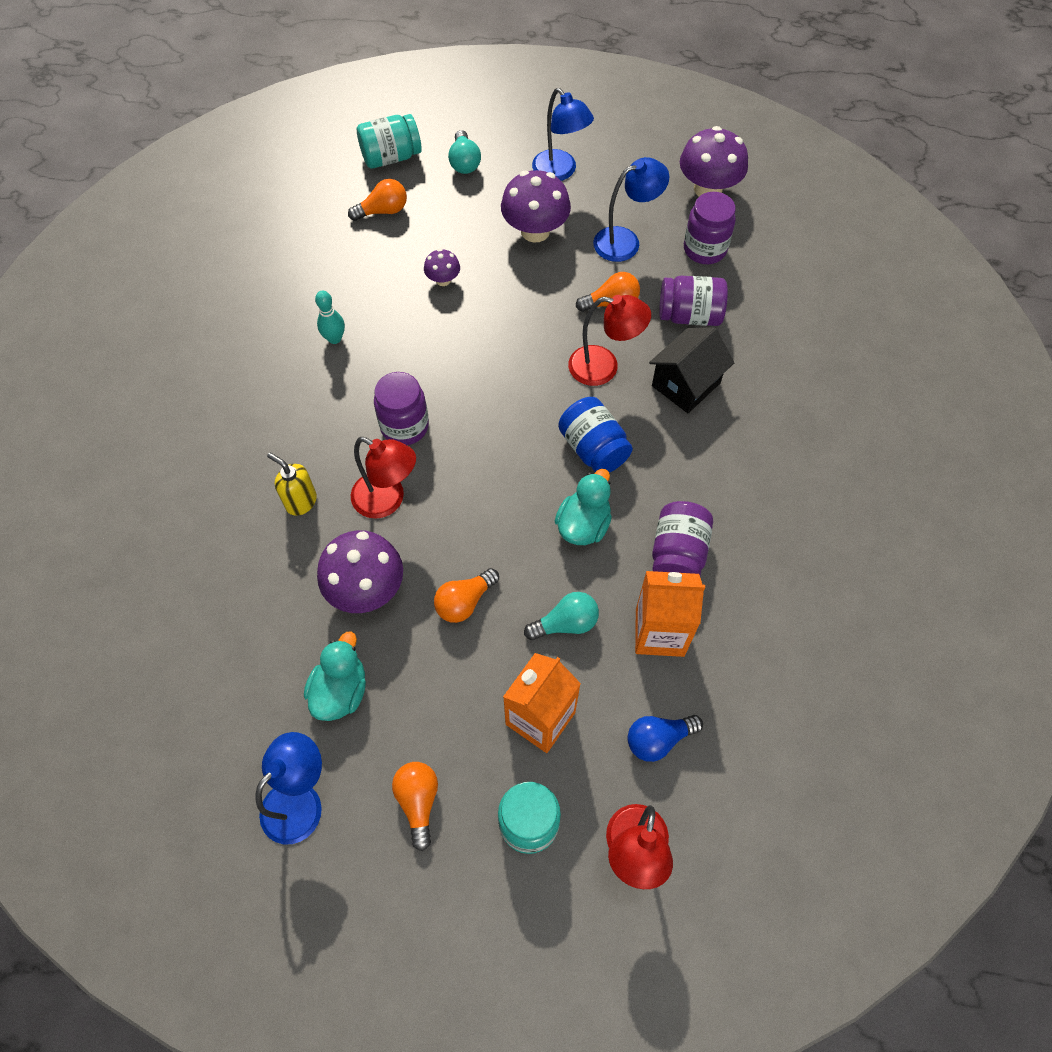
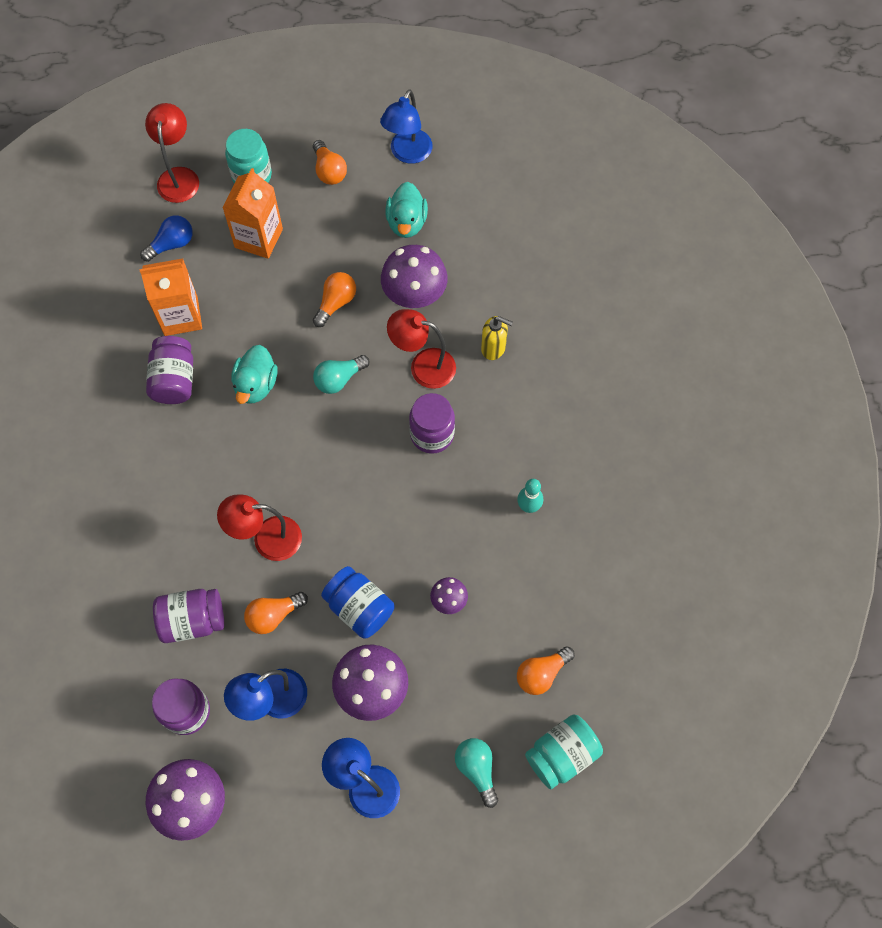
camera: 165 degrees right, 5 degrees up
turquoise light bulb [524,592,599,640] -> turquoise light bulb moved to [313,355,370,394]
blue jar [558,397,633,473] -> blue jar moved to [321,566,394,638]
black house [649,327,734,413] -> none

